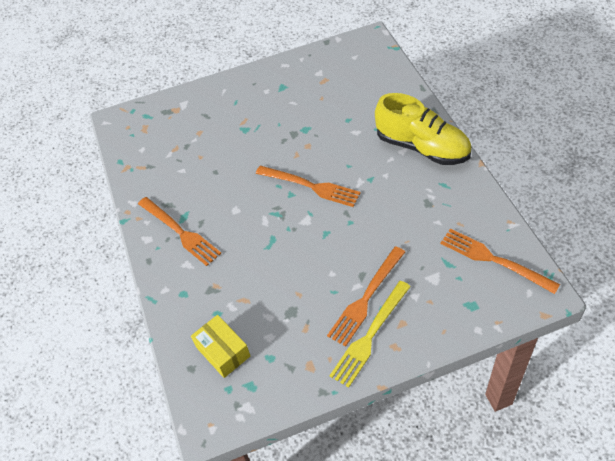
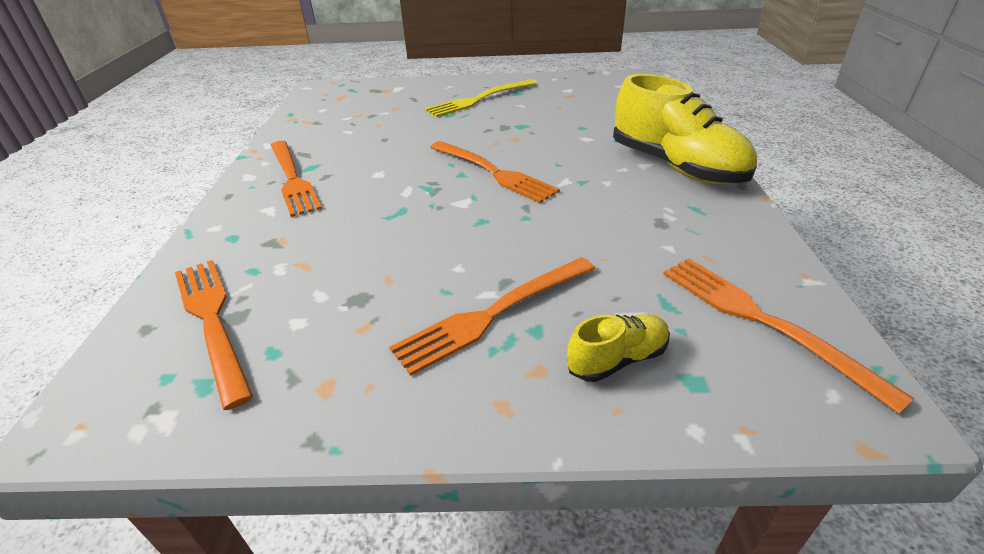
camera: 15 degrees right, 15 degrees down
yellow box [191,315,250,378] -> orange fork [175,260,253,410]
yellow fork [329,281,411,388] -> yellow fork moved to [425,79,537,117]
none -> yellow shoe [567,314,670,382]

